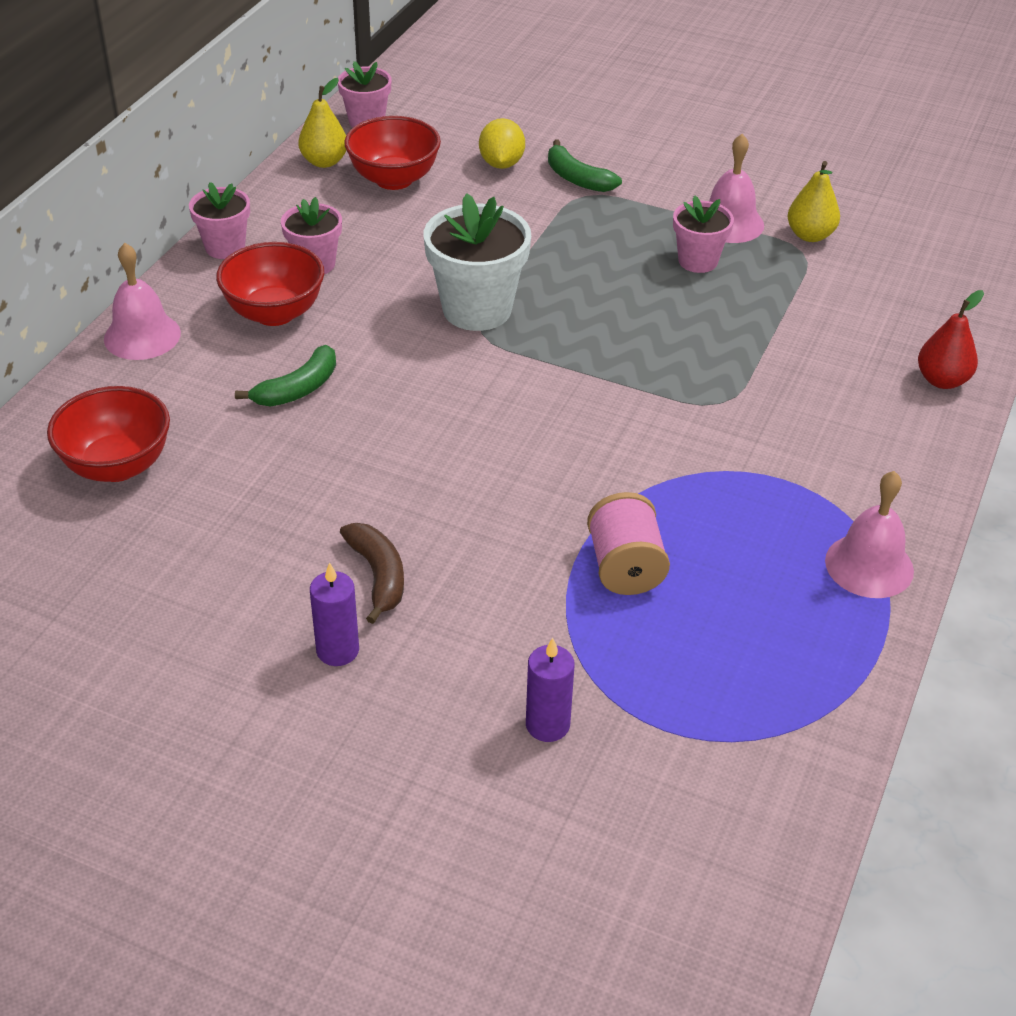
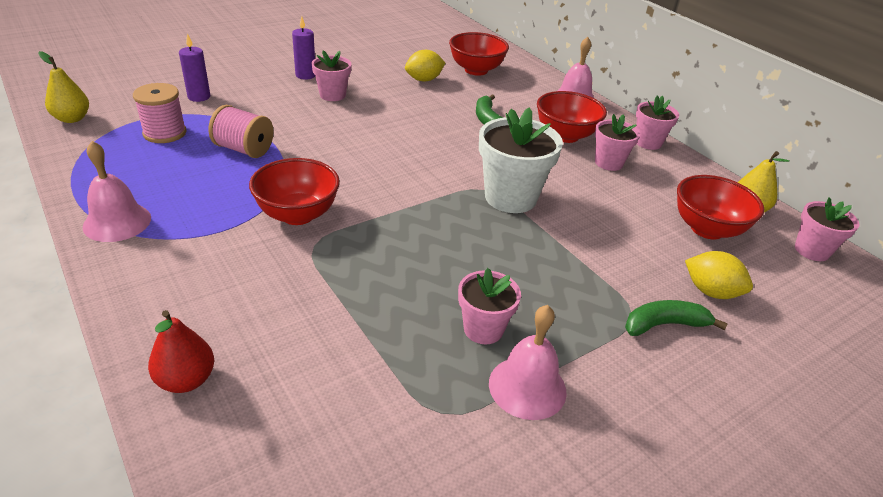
camera: 120 degrees right, 5 degrees down
brown banana [340,523,404,624] -> pink flower pot [312,50,352,101]
yellow pear [787,161,840,242] -> yellow pear moved to [38,51,89,123]
none -> pink spool [133,83,186,143]
none -> red bowl [249,158,340,225]
none -> yellow lemon [405,50,445,81]

